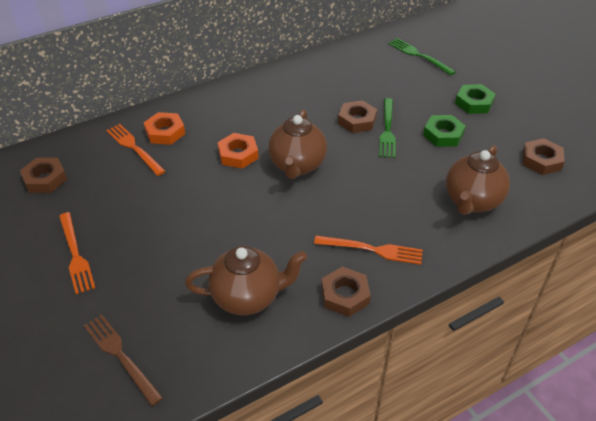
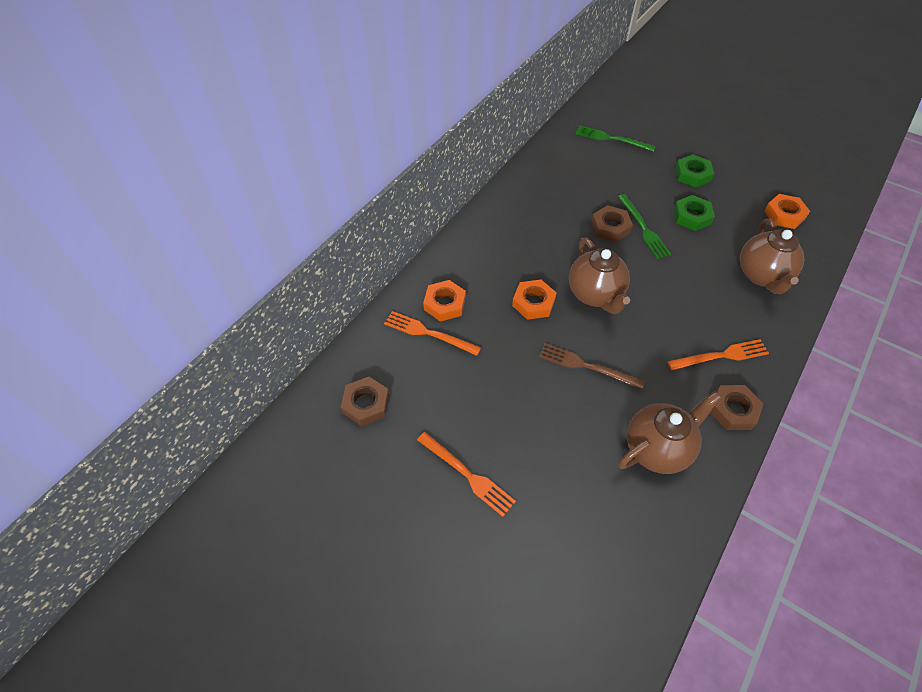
camera: 25 degrees left, 10 degrees up
brown fork [84,315,163,406] -> brown fork moved to [539,343,645,390]
brown nut [522,138,565,175] -> orange nut [764,194,810,229]

